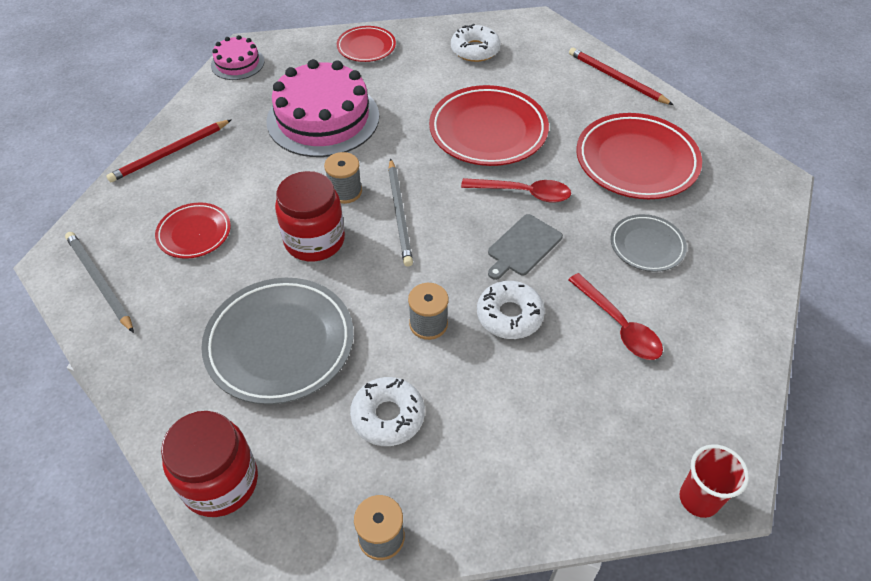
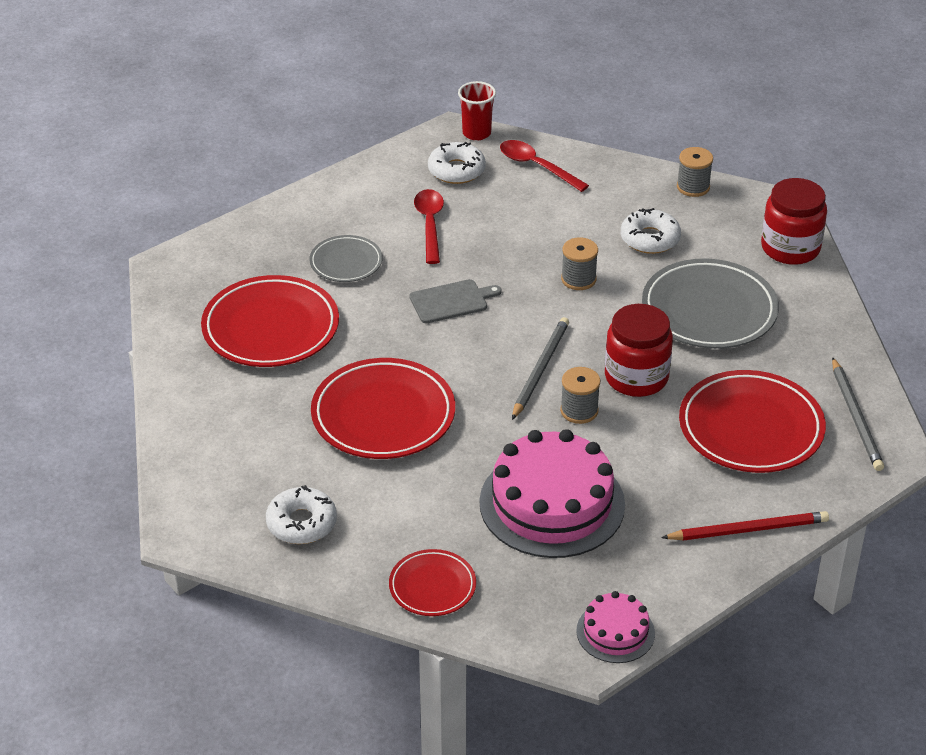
camera: 150 degrees left, 10 degrees down
red plate [155,203,231,259] -> red plate [679,370,826,473], size x1.81
red spoon [461,178,571,203] -> red spoon moved to [500,140,589,192]
white donut [477,281,545,339] -> white donut moved to [428,142,486,184]
red pencil [569,48,673,105] -> none

